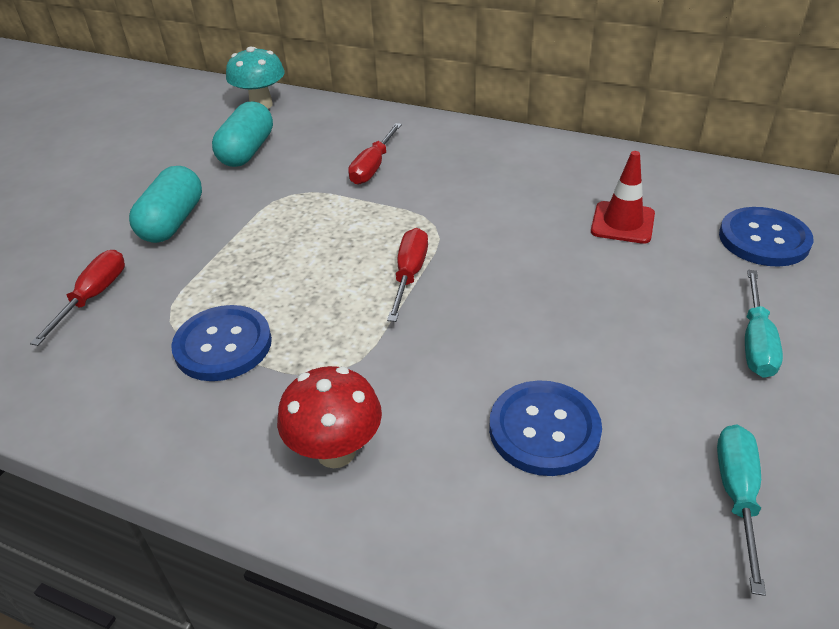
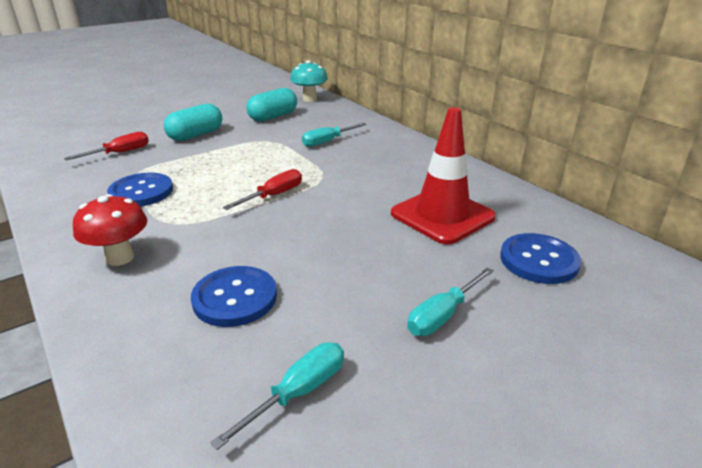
camera: 30 degrees right, 10 degrees down
red screwdriver [348,123,402,185] -> turquoise screwdriver [302,123,367,147]
red traffic cone [591,151,655,244] -> red traffic cone [391,107,496,245], size x1.72

